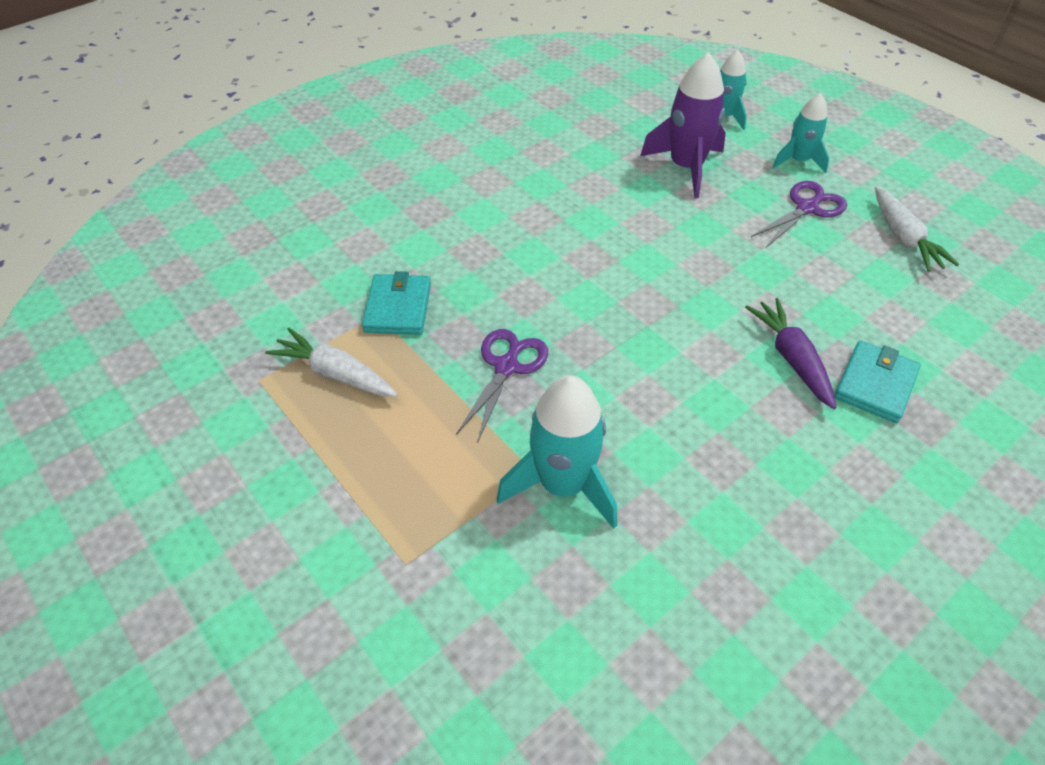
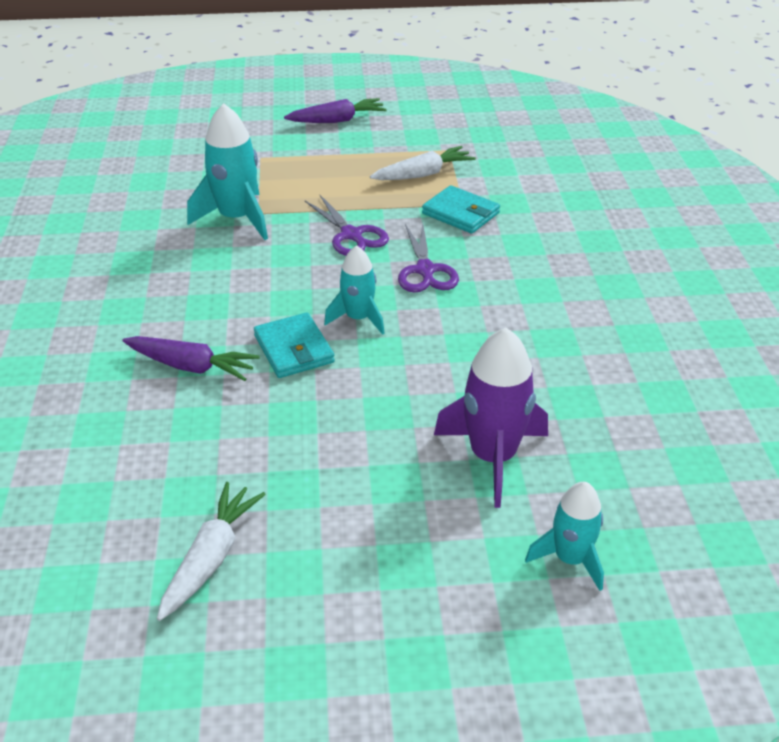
camera: 125 degrees right, 10 degrees down
purple scissors [751,181,847,247] -> purple scissors moved to [398,223,459,292]
turquoise rocket [773,93,829,173] -> turquoise rocket moved to [324,245,385,335]
turquoise wallet [834,340,921,423] -> turquoise wallet moved to [254,312,335,378]
white carrot [875,186,959,272] -> white carrot turned 90 degrees clockwise [157,482,266,621]
none -> purple carrot [284,98,387,123]

